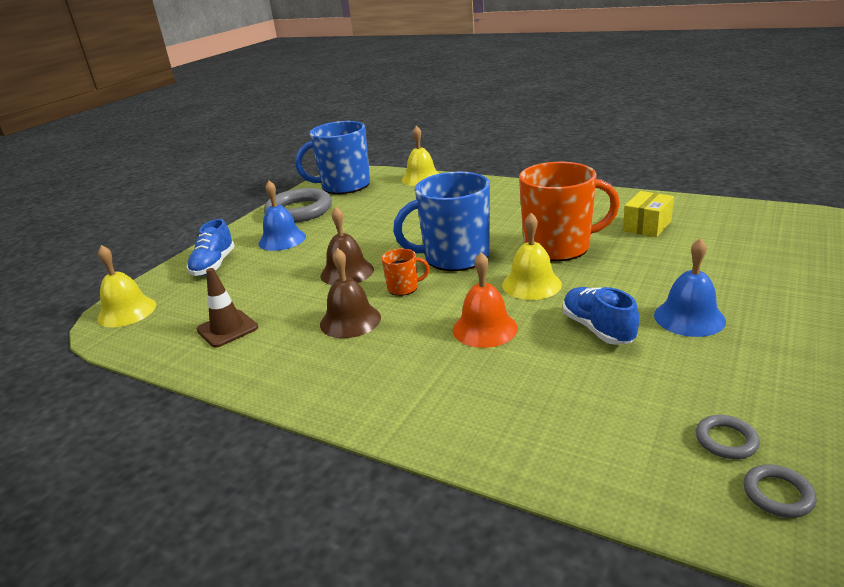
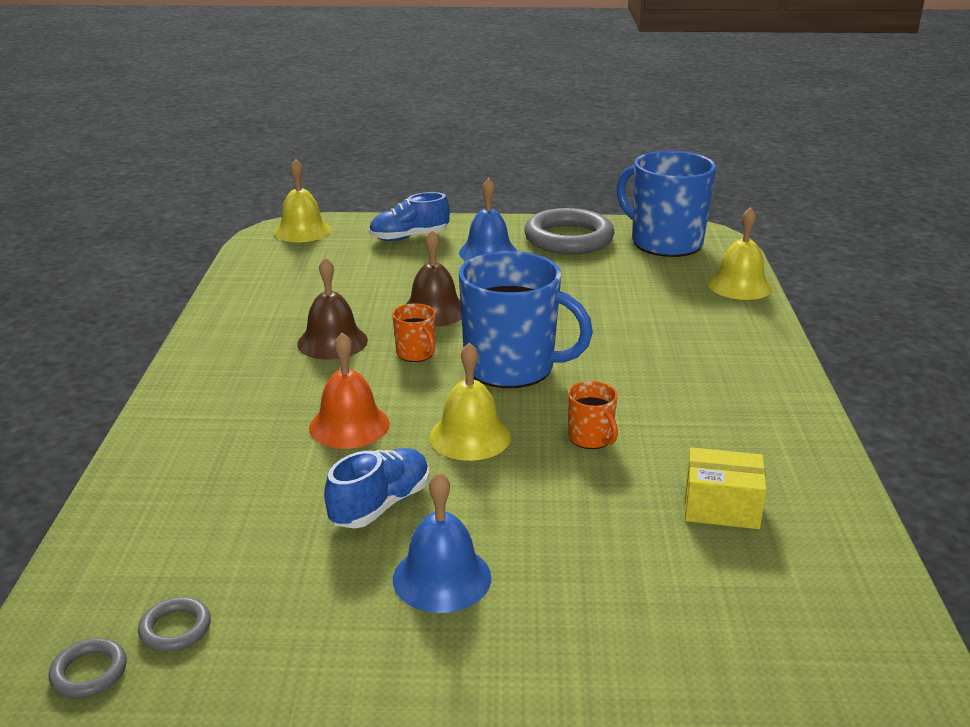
camera: 60 degrees right, 0 degrees up
brown traffic cone [197,268,258,348] -> none
blue mug [393,172,490,271] -> blue mug turned 150 degrees clockwise [459,251,593,388]
orange mug [519,162,620,261] -> orange mug [568,381,618,449], size x0.44

